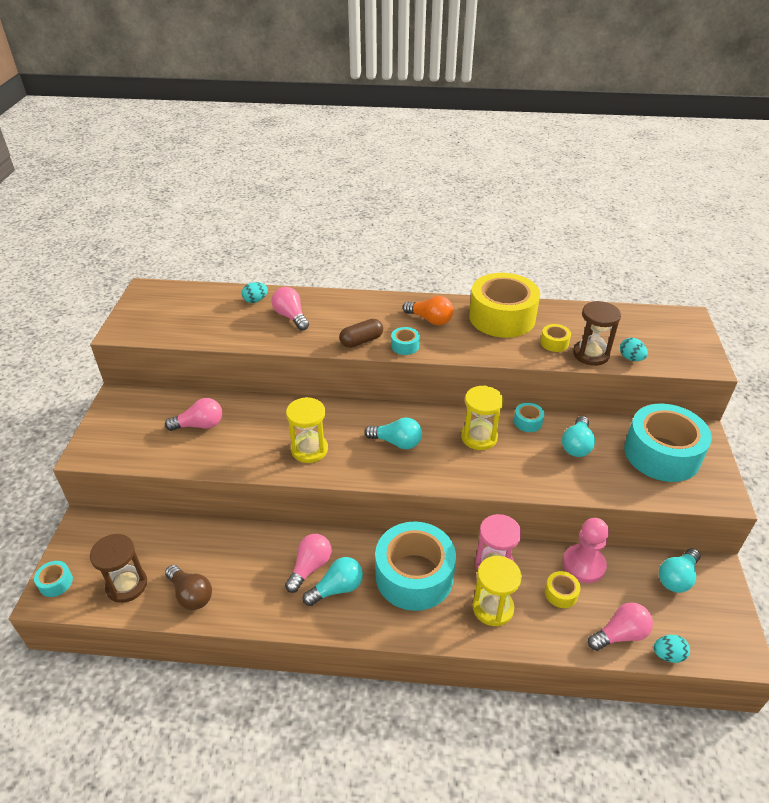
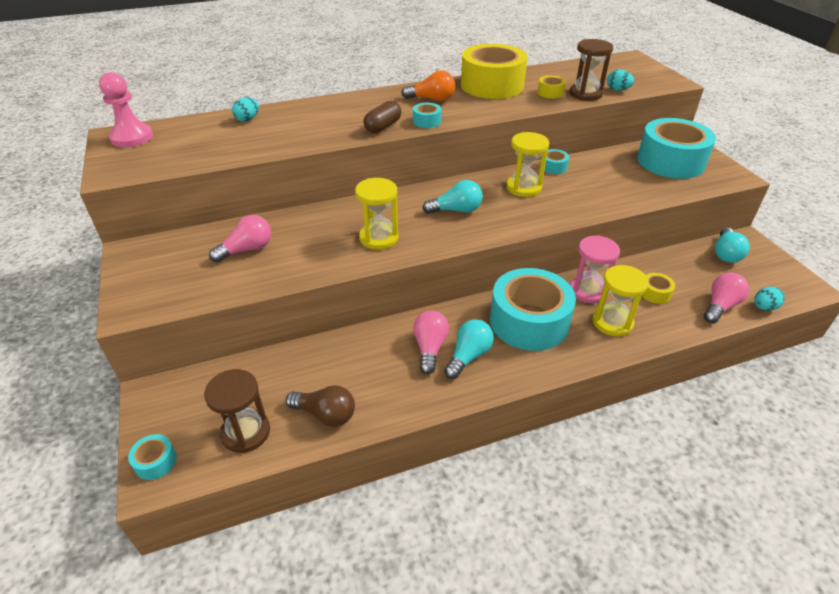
camera: 25 degrees left, 0 degrees up
pink light bulb [271,287,309,331] -> none
turquoise light bulb [562,416,595,457] -> none
pink pawn [563,518,609,583] -> pink pawn moved to [99,72,153,147]

